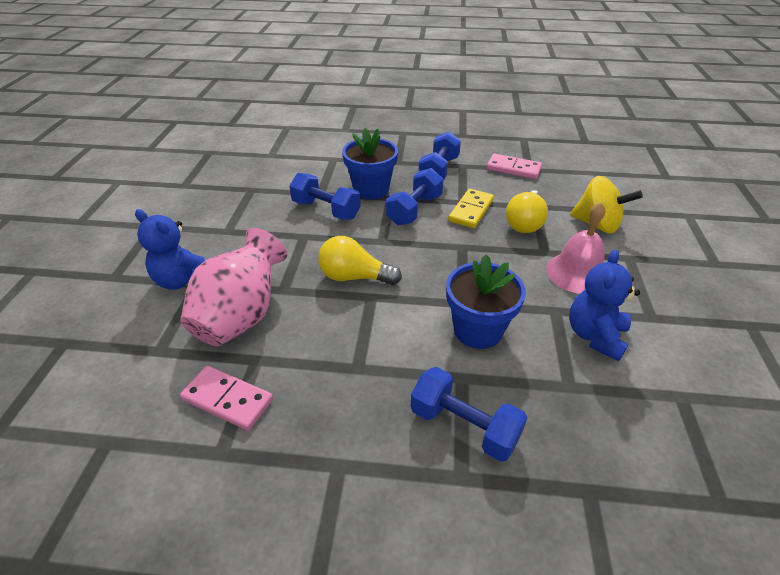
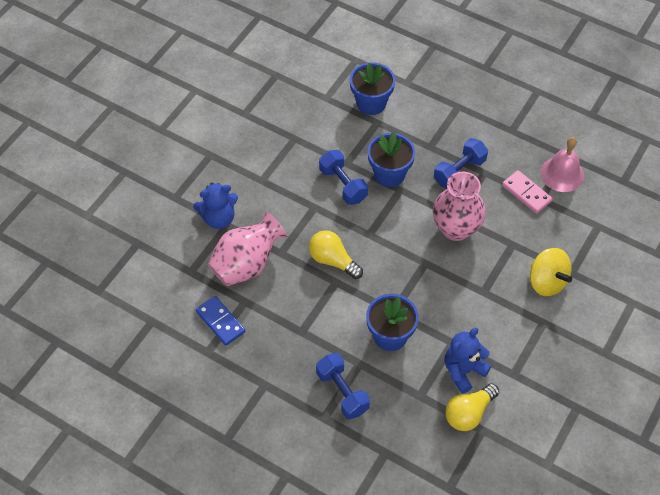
camera: 25 degrees right, 15 degrees up
blue teddy bear [135,209,205,290] -> blue teddy bear turned 75 degrees counterclockwise [193,183,238,229]
pink domino [180,366,273,431] -> blue domino [196,296,245,346]
blue dumbbell [386,168,444,226] -> none
yellow domino [448,189,494,228] -> pink vase [433,172,486,241]
yellow light bulb [506,190,548,233] -> yellow light bulb moved to [445,383,499,431]
pink bell [546,202,605,294] -> pink bell moved to [540,137,584,192]
none -> blue flower pot [350,62,395,115]

